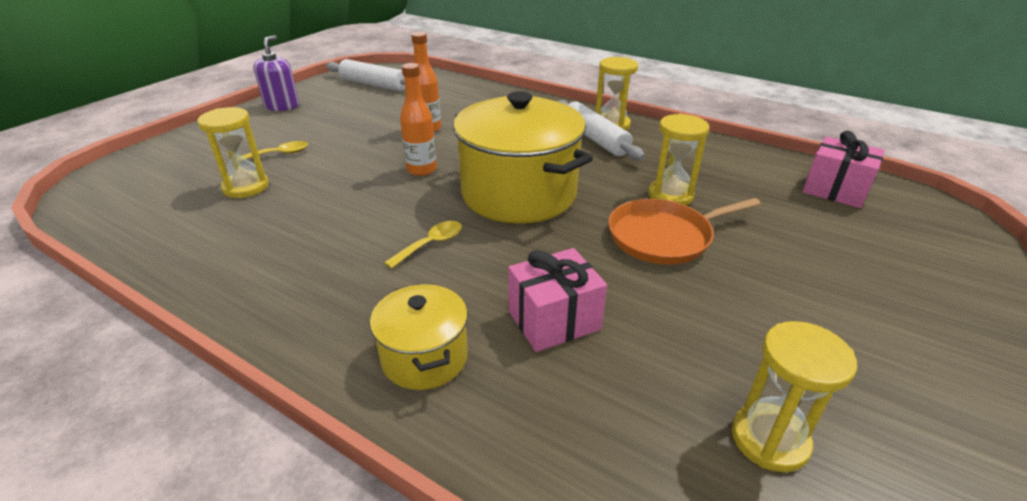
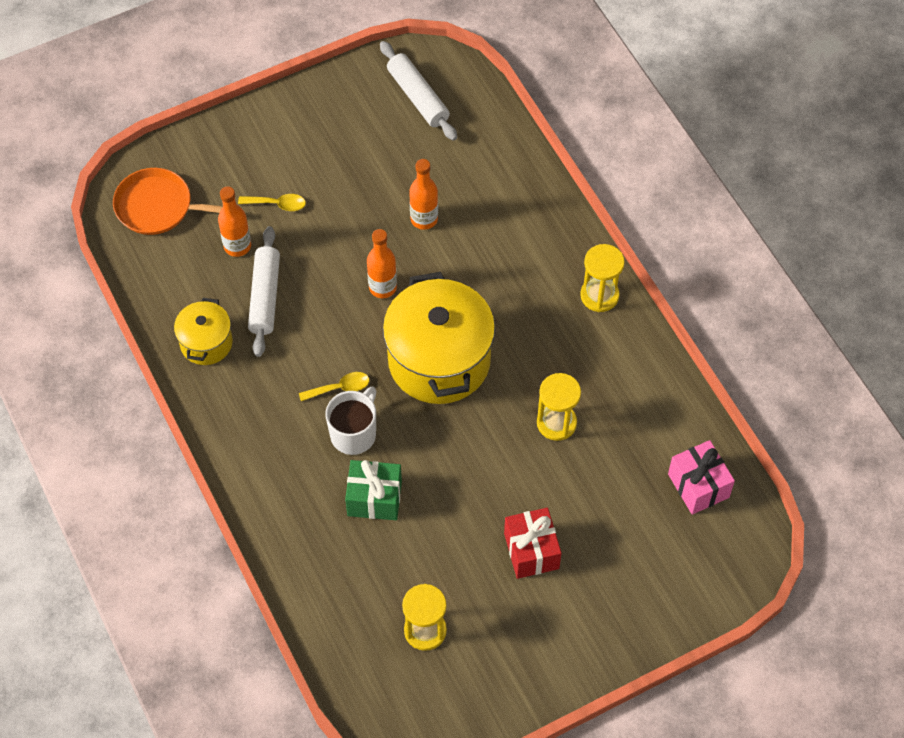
camera: 30 degrees right, 25 degrees up
yellow hourglass [197,107,269,198] -> orange bottle [218,186,251,257]
purple soap dispenser [253,35,299,111] -> none
yellow pot [370,284,468,390] -> yellow pot moved to [174,298,233,365]
pink gift [508,248,607,352] -> green gift [345,460,402,520]
white rolling pin [557,100,645,160] -> white rolling pin moved to [248,226,280,357]
orange pan [608,198,761,265] -> orange pan moved to [113,168,223,235]
none -> white mug [325,386,376,455]
none -> red gift [504,508,562,579]

